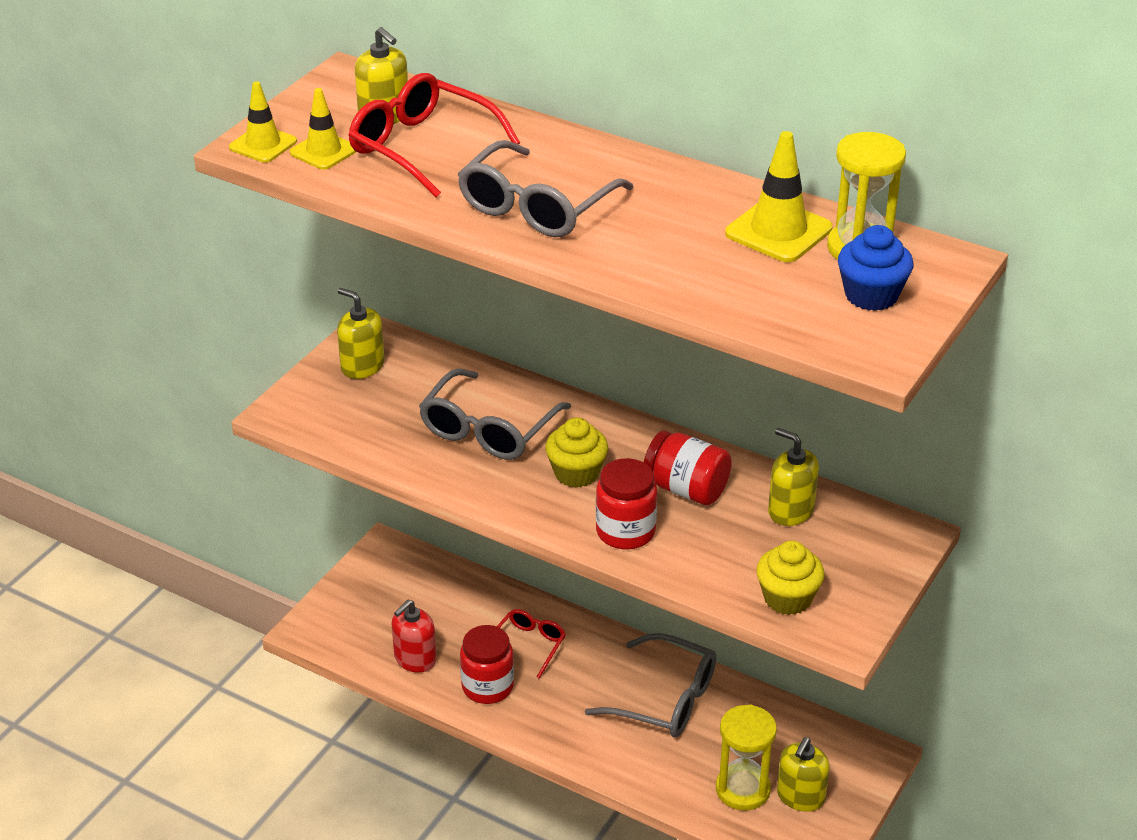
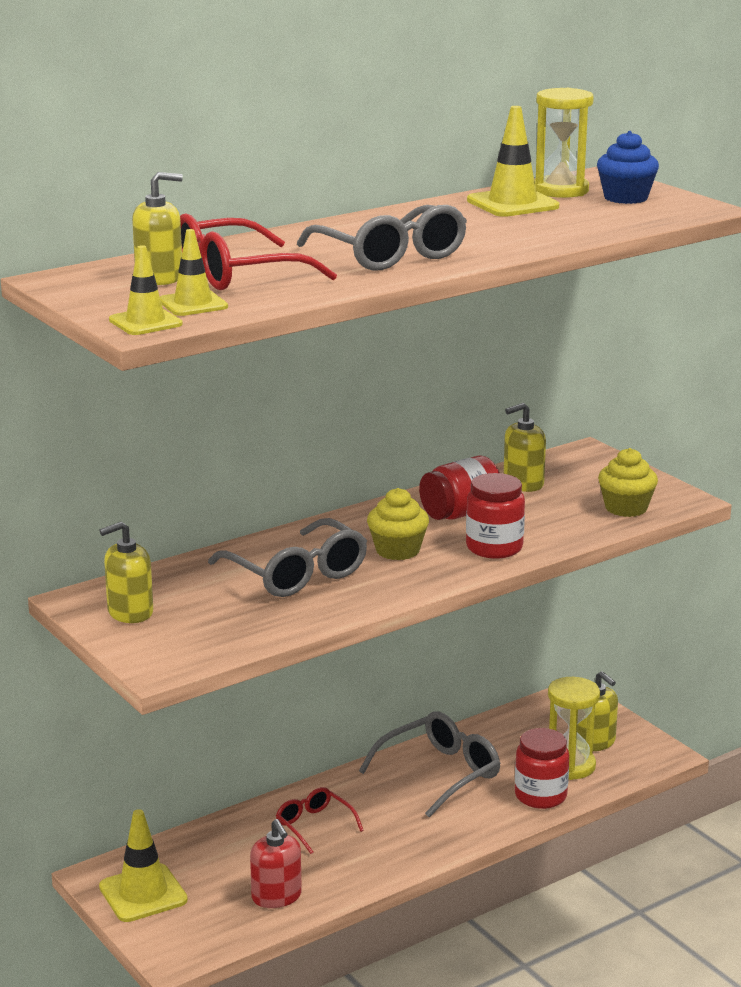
camera: 65 degrees left, 15 degrees down
red jar [460,625,514,704] -> red jar moved to [515,728,569,809]
none -> yellow traffic cone [99,809,188,922]

